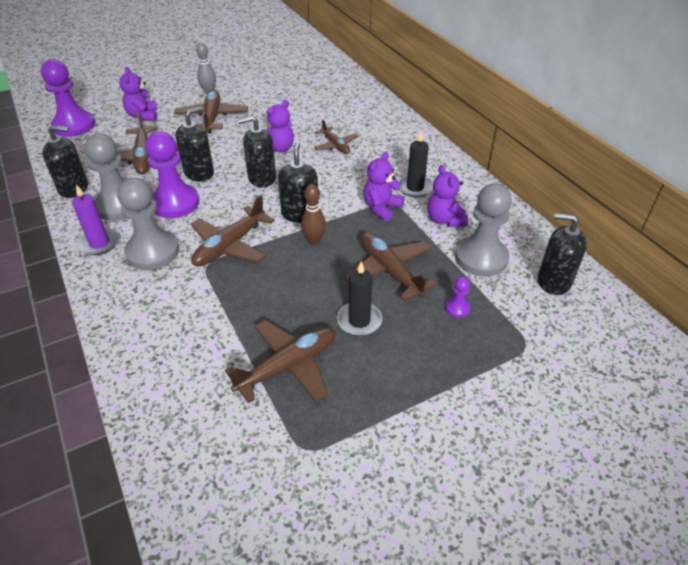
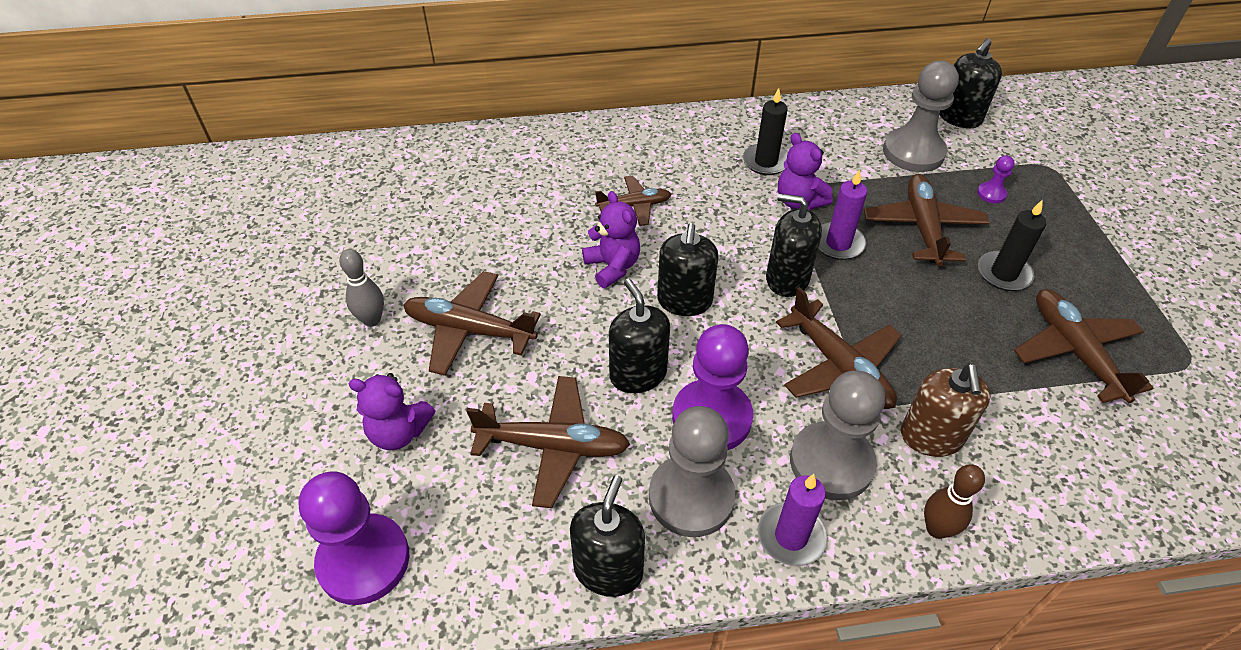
camera: 70 degrees left, 5 degrees up
brown bowling pin [301,184,326,245] -> brown bowling pin moved to [924,464,985,539]
brown plane [345,232,438,301] -> brown plane turned 105 degrees clockwise [864,174,989,266]
purple teddy bear [428,165,468,227] -> none
none -> purple candle [818,169,867,260]
none -> brown soap dispenser [901,363,991,457]

